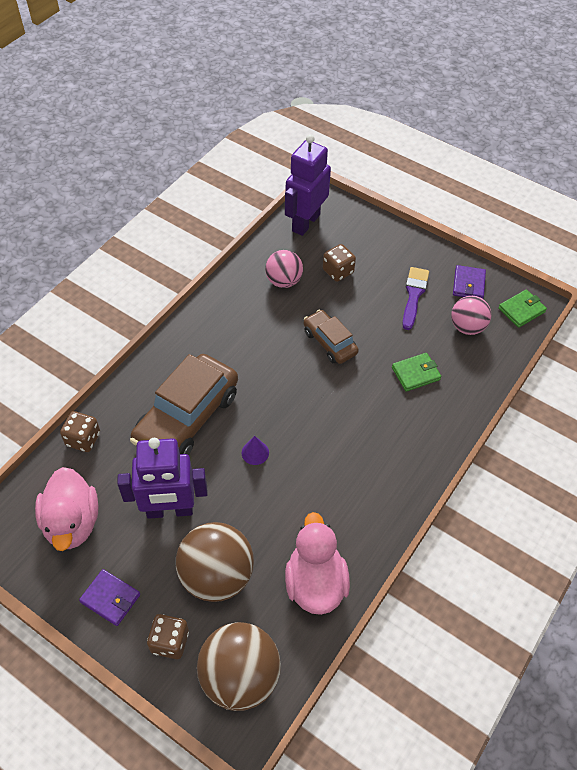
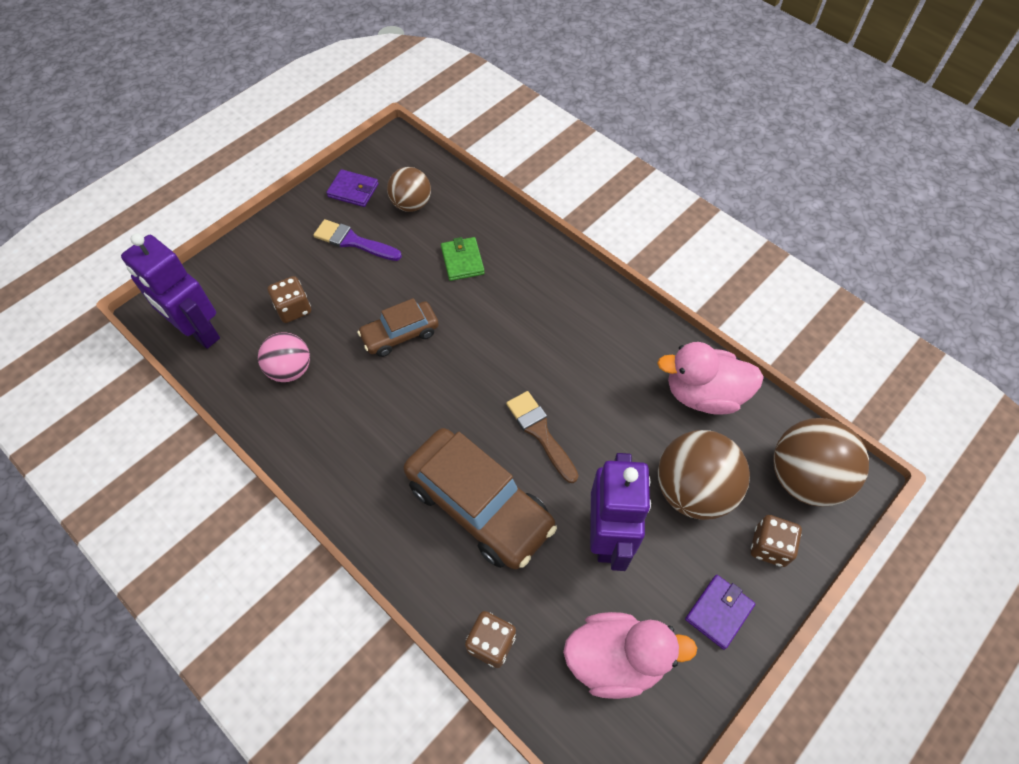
camera: 80 degrees left, 5 degrees up
purple cone [242,436,269,465] -> brown brush [506,391,579,483]
pink ball [451,296,491,335] -> brown ball [387,167,431,212]
green wallet [498,290,547,328] -> none

